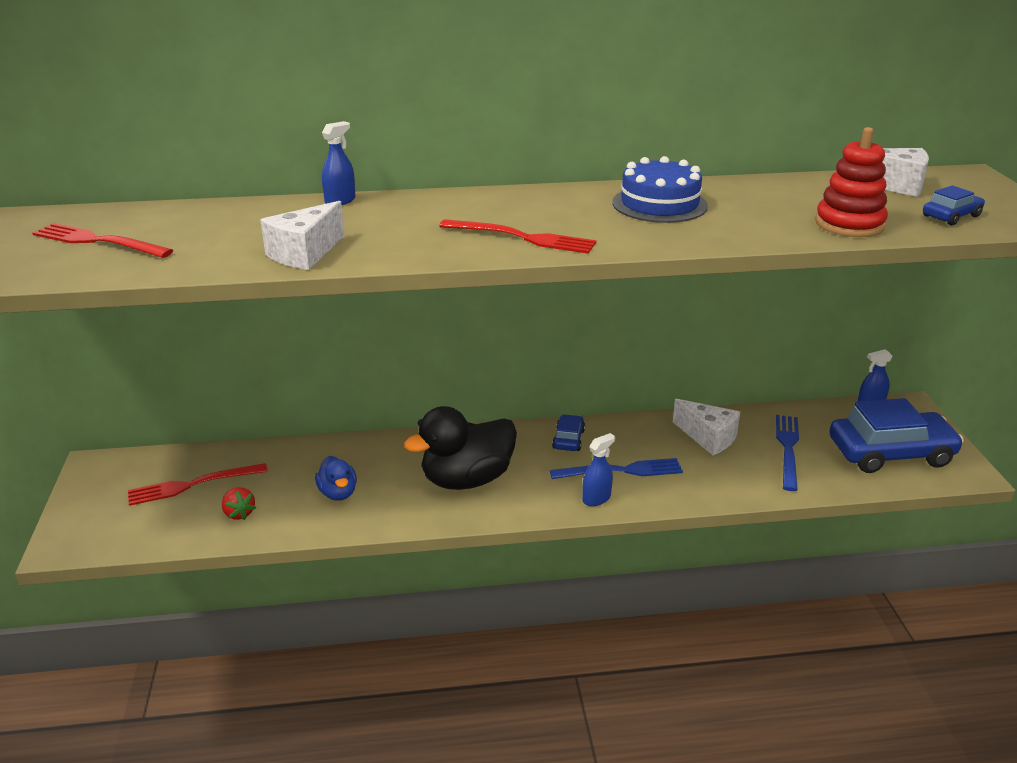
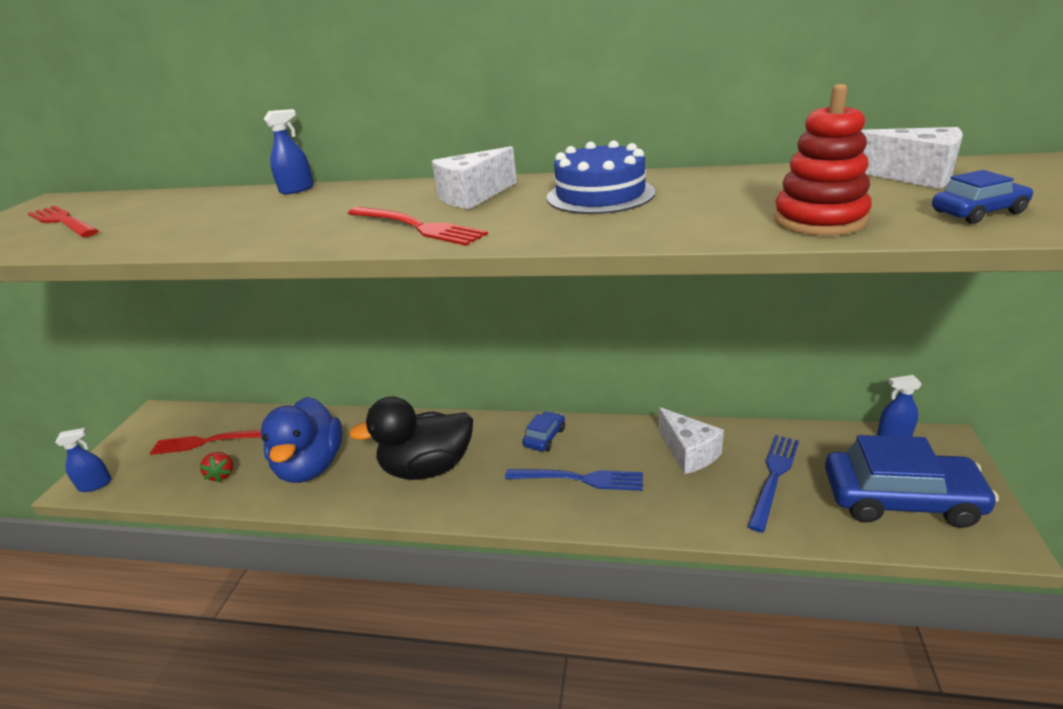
camera: 20 degrees right, 0 degrees up
white cheese [260,201,344,270] -> white cheese moved to [432,146,517,209]
blue duck [315,456,357,501] -> blue duck [261,397,343,483], size x1.95
blue spray bottle [582,433,615,506] -> blue spray bottle moved to [55,428,112,492]

